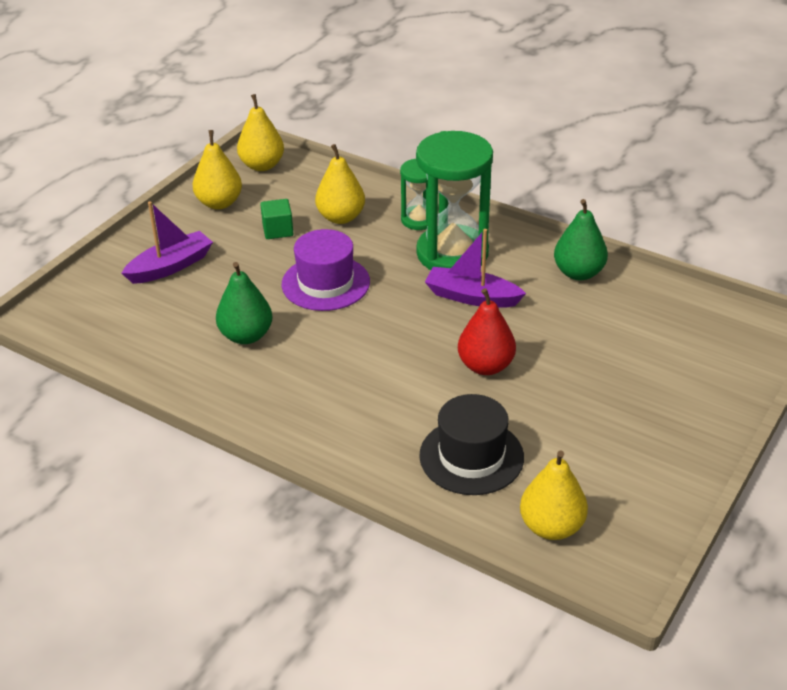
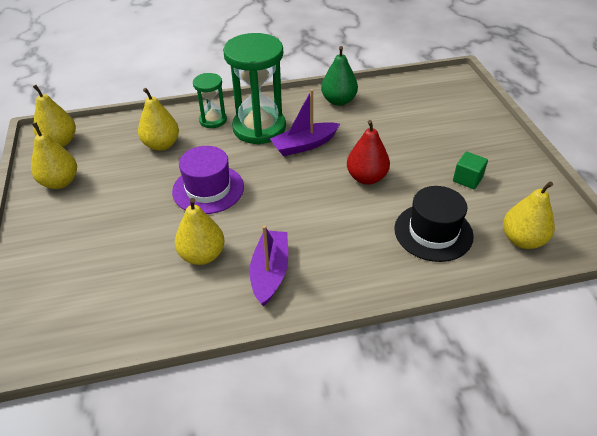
camera: 45 degrees left, 5 degrees up
purple boat [121,201,213,284] -> purple boat moved to [249,225,288,306]
green pear [216,262,273,344] -> yellow pear [175,198,225,265]
green cube [260,199,293,239] -> green cube moved to [453,152,488,189]

